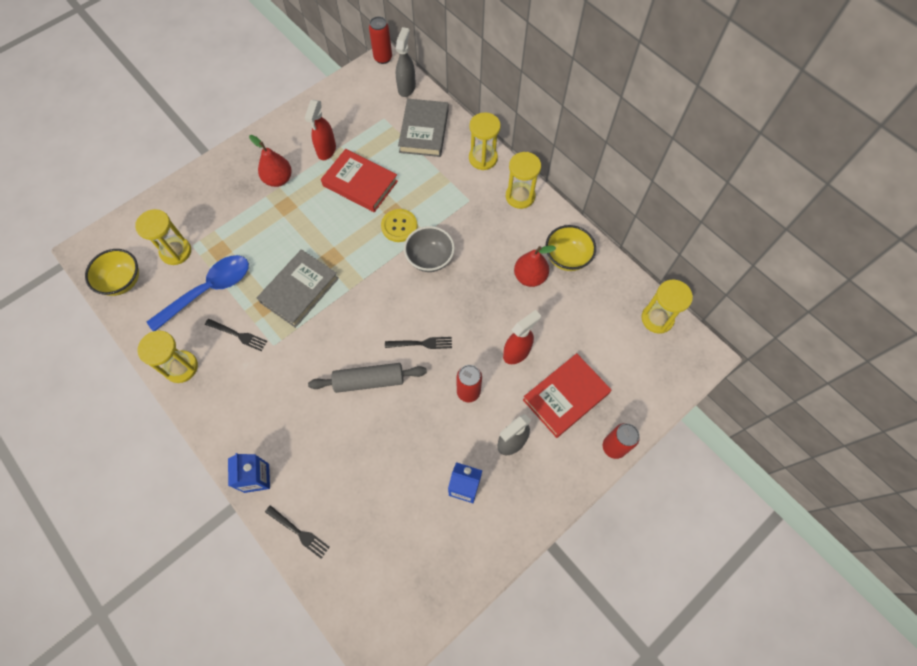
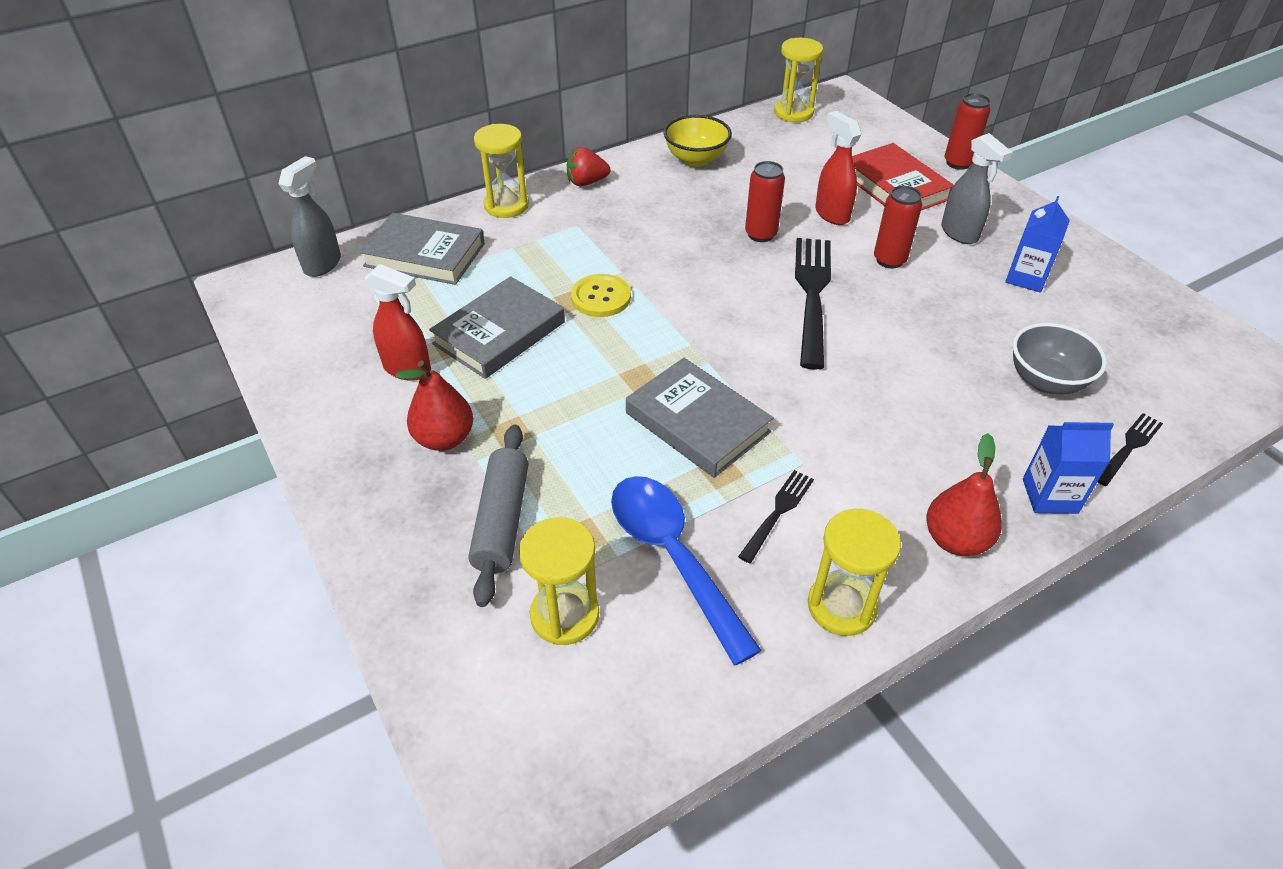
camera: 80 degrees left, 20 degrees down
yellow bowl [85,249,139,296] -> none
grey rolling pin [308,363,427,393] -> grey rolling pin moved to [468,425,529,607]
red book [321,149,398,212] -> grey book [429,276,565,379]
red can [369,16,392,64] -> red can moved to [745,161,785,242]
black fork [385,337,452,349] -> black fork [795,238,831,370], size x1.97
grey spray bottle [396,27,416,97] -> grey spray bottle turned 90 degrees clockwise [278,156,341,277]
grey bowl [404,226,455,272] -> grey bowl moved to [1012,323,1107,394]
yellow hourglass [506,152,541,209] -> red strawberry [567,147,611,186]
red pear [514,245,556,287] -> red pear moved to [926,433,1002,556]

